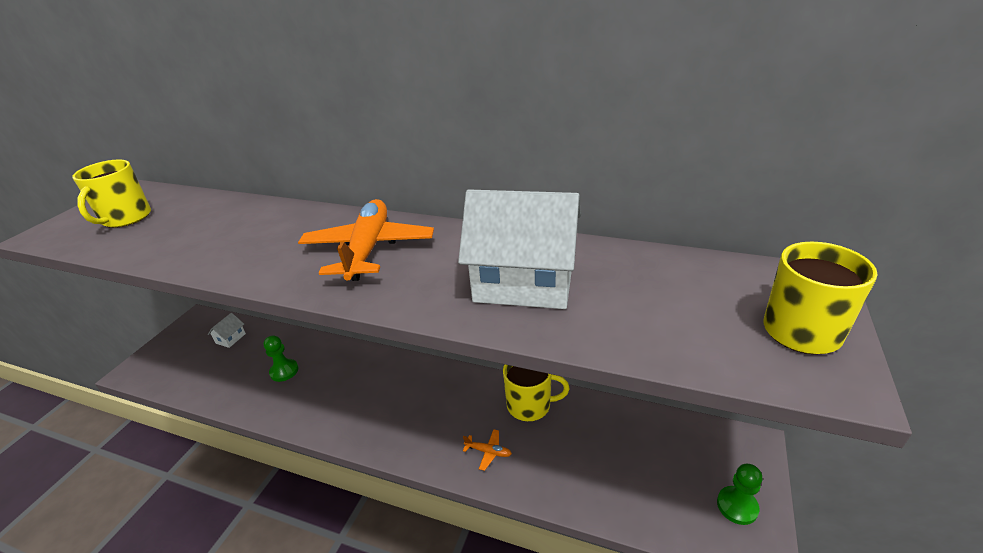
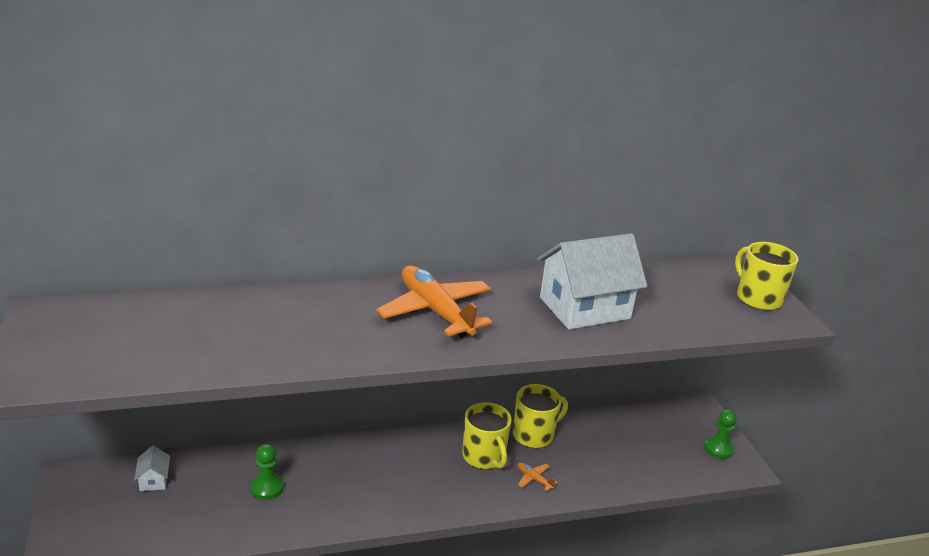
camera: 40 degrees left, 5 degrees down
yellow mug [72,159,151,228] -> yellow mug moved to [462,402,512,469]
orange plane [463,429,512,471] -> orange plane turned 120 degrees counterclockwise [518,463,558,491]

